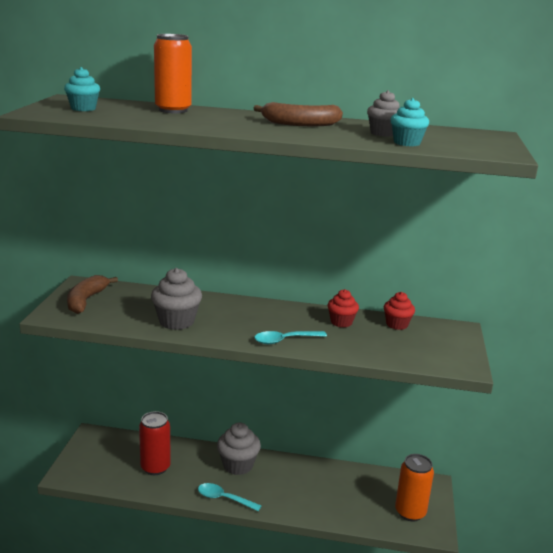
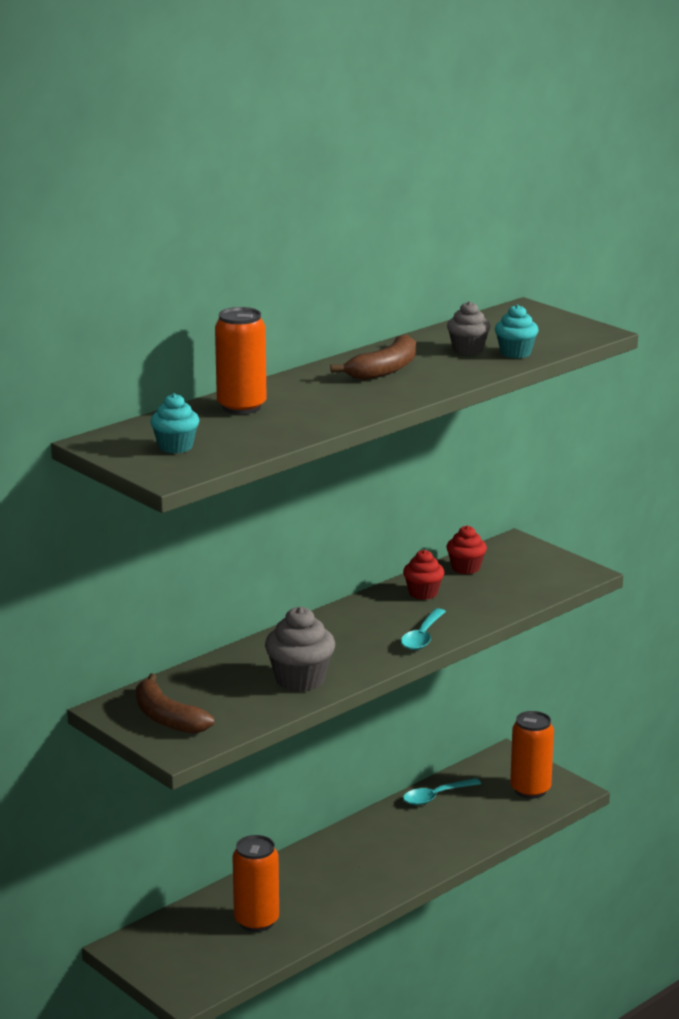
camera: 50 degrees left, 0 degrees up
red can [139,411,171,475] -> orange can [232,835,279,932]
turquoise spoon [198,483,261,511] -> turquoise spoon moved to [403,778,481,805]
grey cupcake [217,422,261,475] -> none

